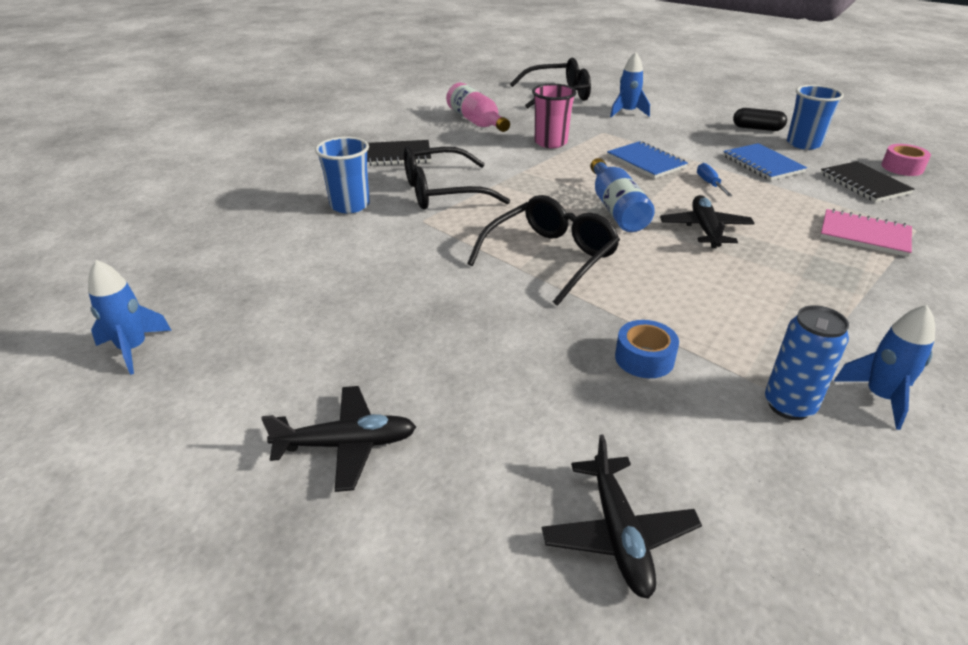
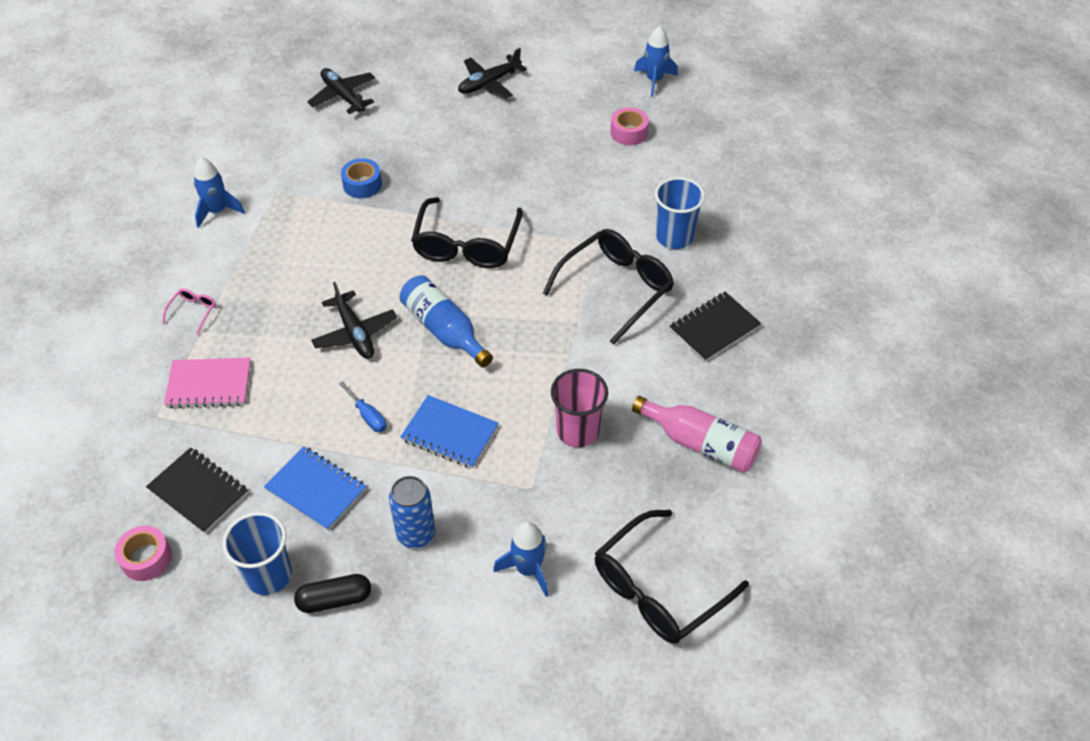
camera: 150 degrees right, 15 degrees up
blue can [765,305,849,420] -> blue can moved to [389,476,435,548]
none -> pink glasses [162,289,216,335]
none -> pink tape [610,107,649,145]

